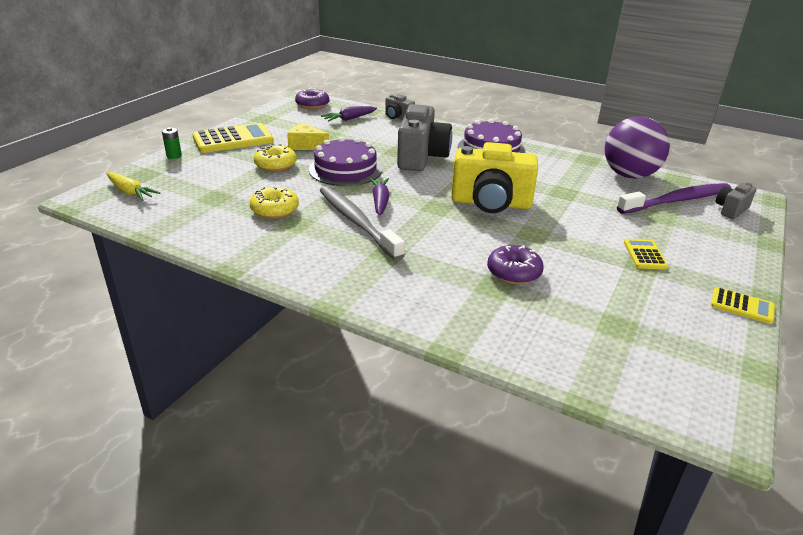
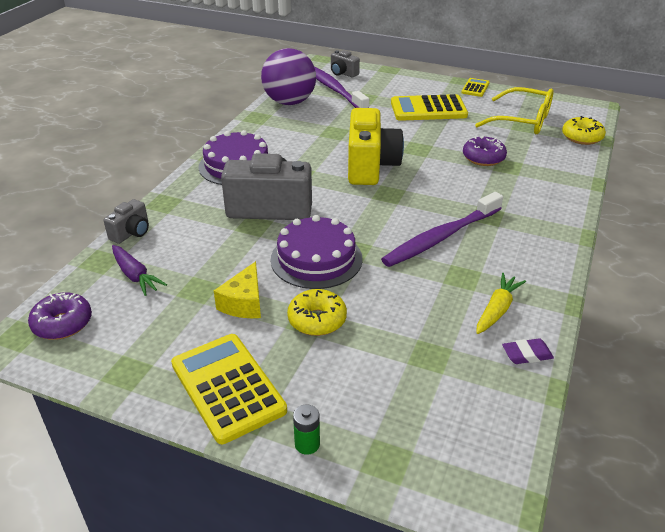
camera: 95 degrees left, 5 degrees up
yellow carrot [106,172,160,201] -> yellow carrot moved to [476,273,526,334]
yellow donut [250,187,299,219] -> yellow donut moved to [562,116,606,145]
grey toothbrush [320,186,405,260] -> purple toothbrush [381,192,503,267]
purple carrot [369,178,389,216] -> none
yellow calculator [624,239,668,270] -> yellow calculator [391,94,468,121], size x1.93
none -> yellow glasses [475,87,553,134]
none -> purple eraser [502,338,554,364]

